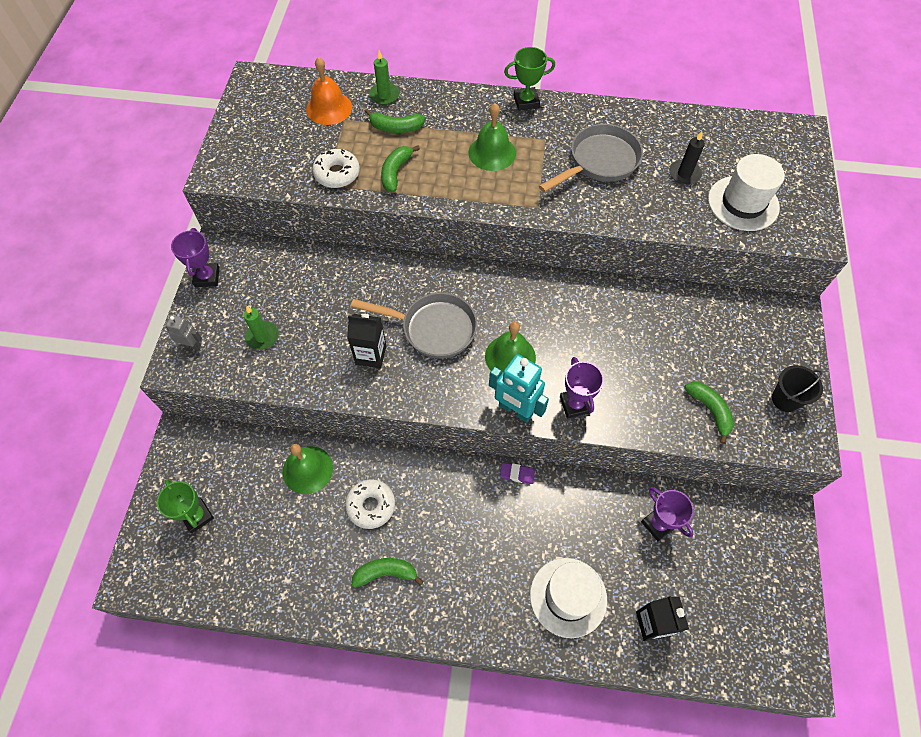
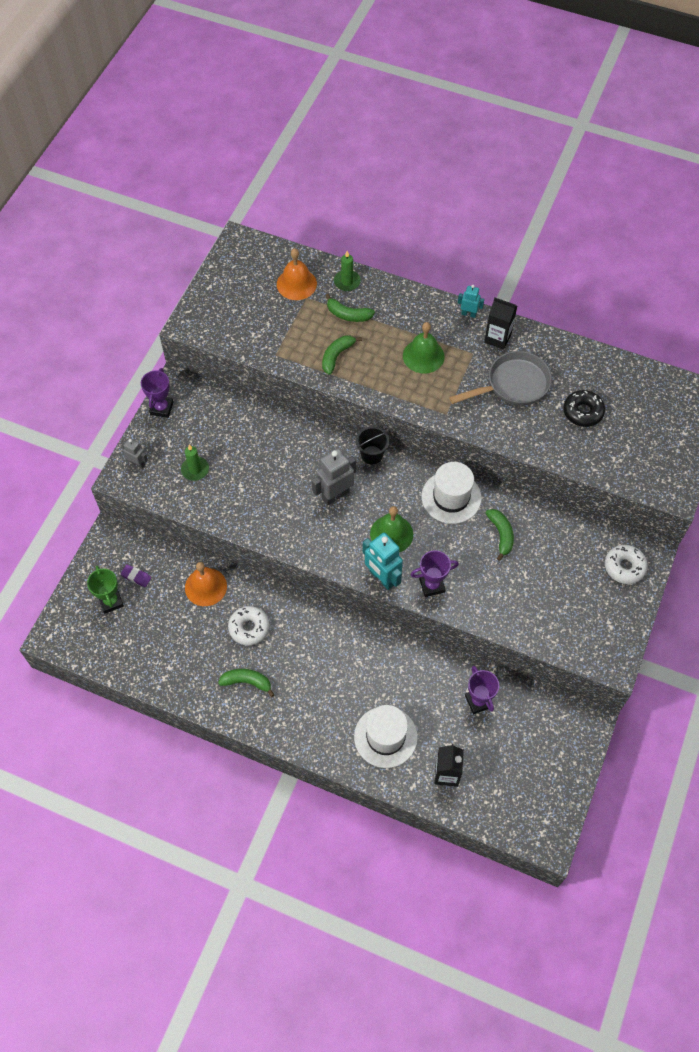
camera: 15 degrees right, 0 degrees up
green bell [283,444,333,494] -> orange bell [185,562,227,606]
white donut [312,149,360,188] -> white donut moved to [605,545,648,584]
black carton [347,314,386,368] -> black carton moved to [484,298,517,350]
grey pan [351,293,477,359] -> grey robot [312,448,356,506]
purple eraser [500,462,535,484] -> purple eraser moved to [121,564,151,587]
green trophy [504,47,555,111] -> turquoise robot [458,285,484,318]
purple trophy [560,357,604,419] -> purple trophy turned 75 degrees clockwise [411,550,459,597]
black candle [669,131,705,185] -> black donut [563,390,605,427]
green banana [684,382,734,444] -> green banana moved to [486,509,514,561]
white hat [708,154,785,231] -> white hat moved to [422,462,481,524]
black bucket [772,365,823,412] -> black bucket moved to [356,426,389,464]

